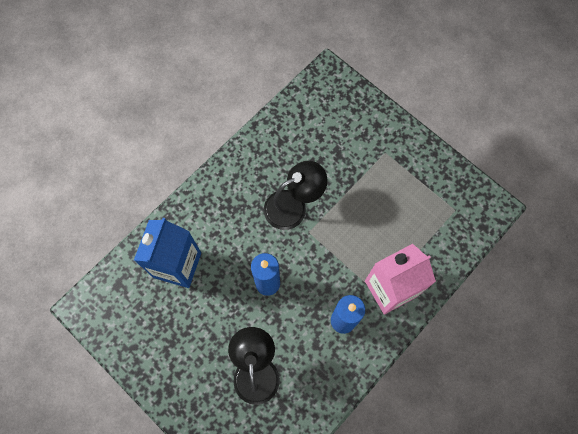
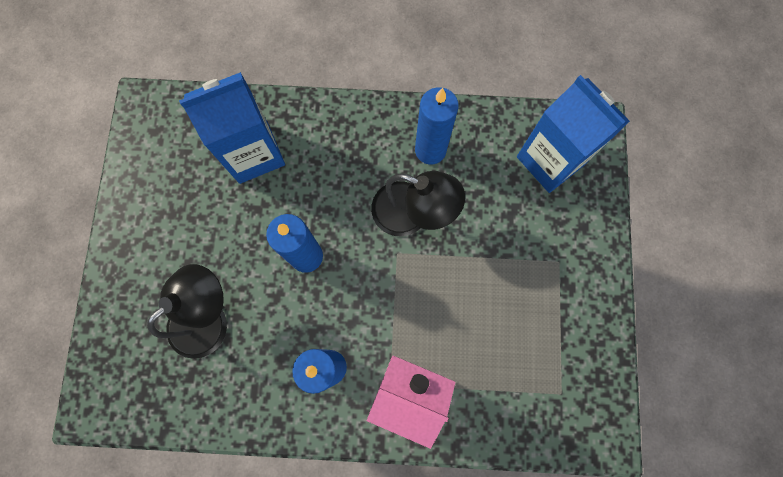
camera: 50 degrees right, 5 degrees up
none -> blue candle [415,87,459,165]
none -> blue carton [517,75,630,193]

